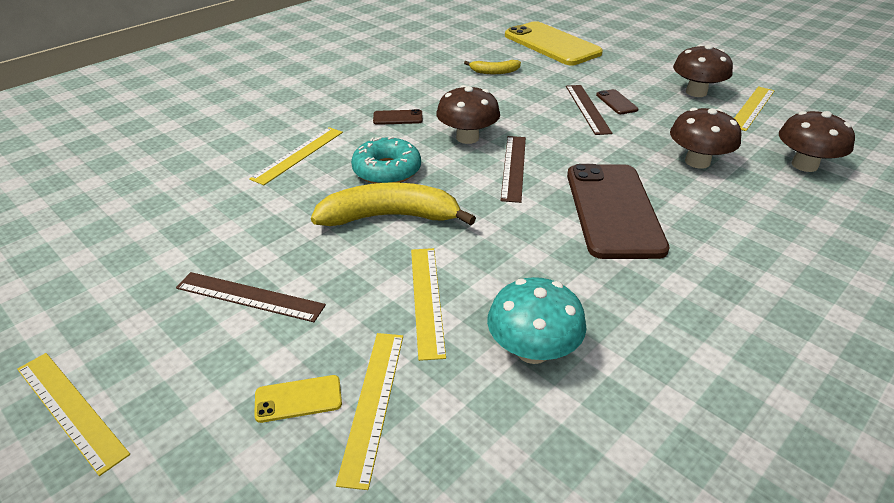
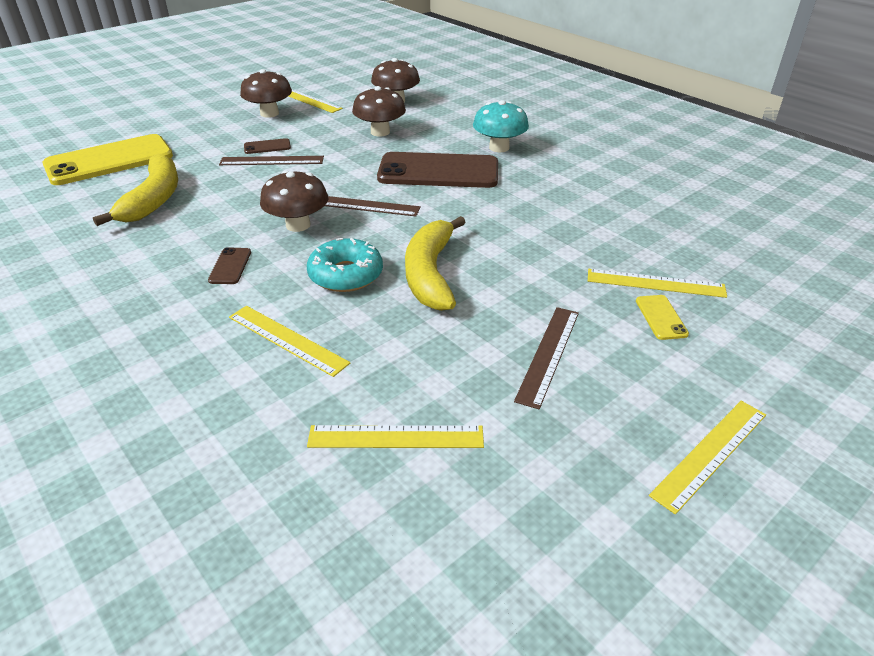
camera: 85 degrees left, 0 degrees up
yellow ruler [411,248,446,361] -> yellow ruler moved to [307,425,484,448]
yellow banana [464,60,521,74] -> yellow banana [93,154,178,226], size x1.94
turquoise mushroom [487,277,586,364] -> turquoise mushroom moved to [473,100,529,152]

